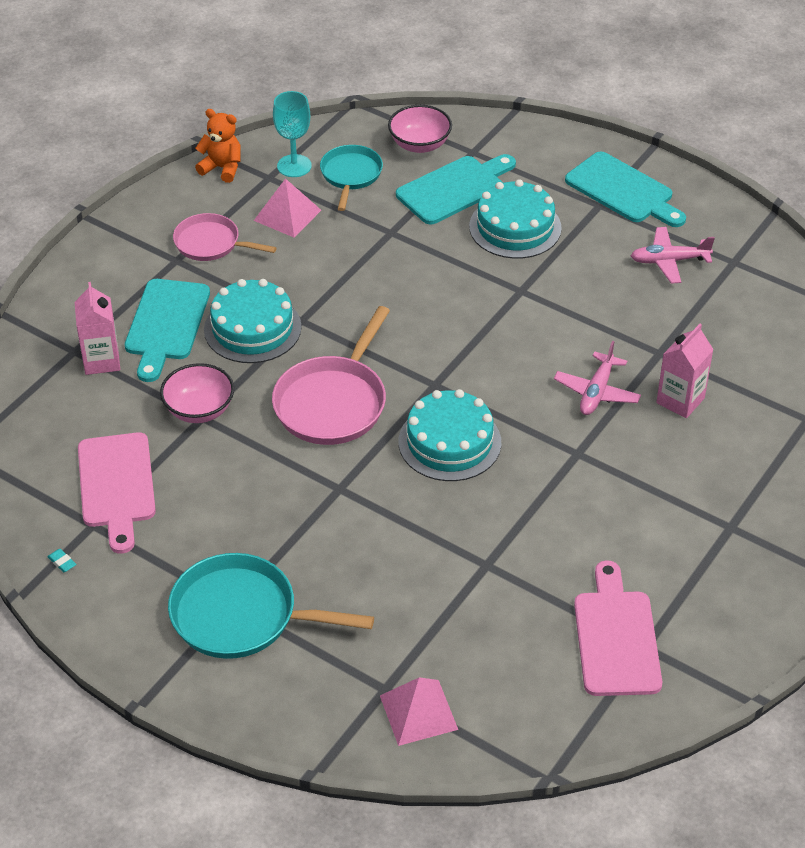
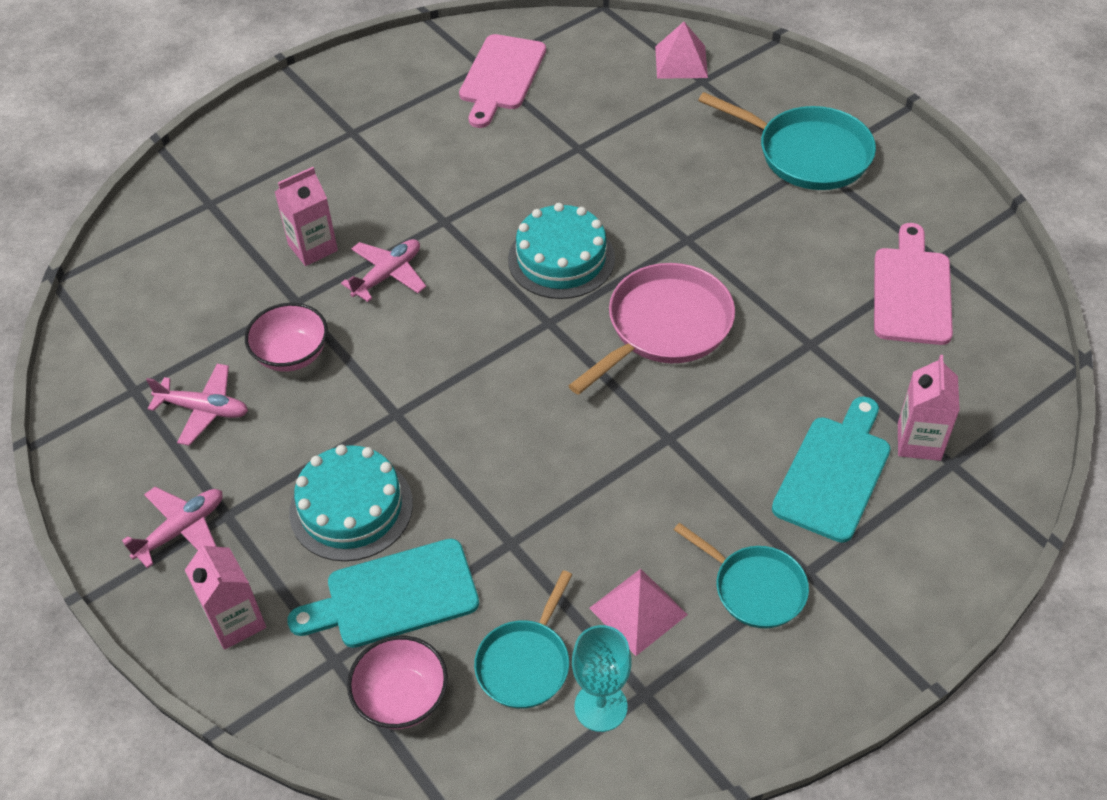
camera: 160 degrees left, 5 degrees up
turquoise eraser [47,549,76,572] -> none
pink bowl [160,363,234,423] -> pink bowl moved to [245,303,328,372]
pink pan [173,213,276,261] -> turquoise pan [674,523,809,628]
orange teddy bear [195,109,241,183] -> none
turquoise cake [204,279,302,363] -> none
turquoise cutting board [565,151,686,227] -> pink plane [122,487,223,568]
none -> pink carton [185,541,266,650]

